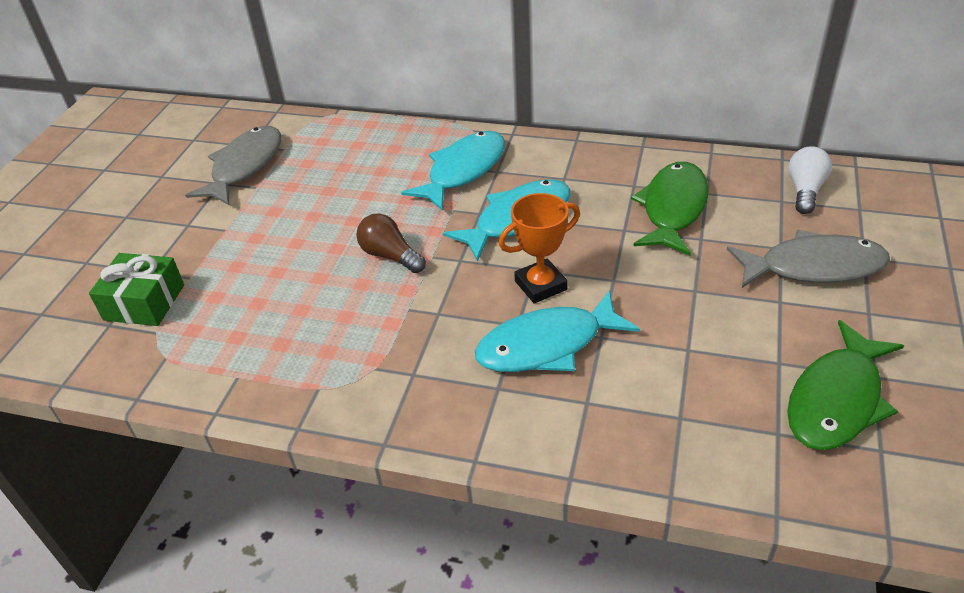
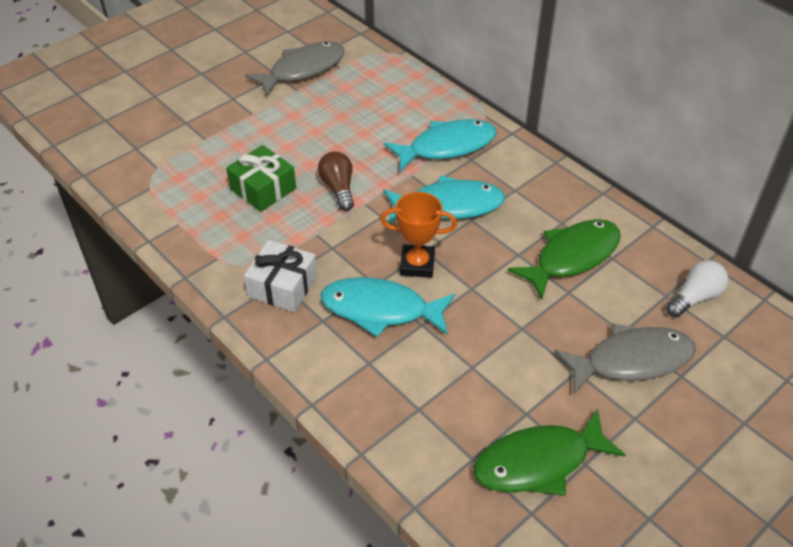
camera: 30 degrees right, 5 degrees up
green gift [89,253,184,326] -> green gift moved to [226,145,296,212]
grey fish [727,230,890,288] -> grey fish turned 45 degrees counterclockwise [554,323,696,394]
none -> white gift [244,240,317,312]

